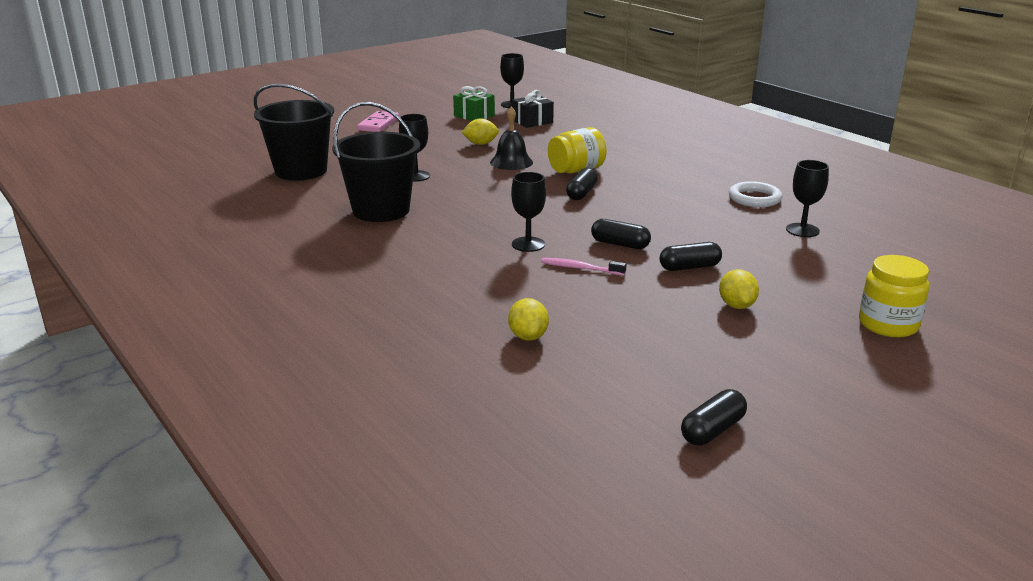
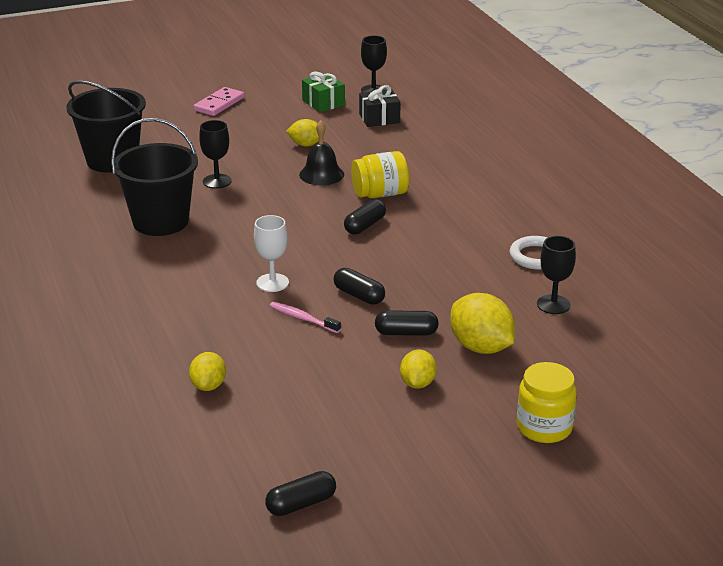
camera: 15 degrees right, 5 degrees up
black goblet [511,172,546,252] -> white goblet [254,215,289,292]
none -> yellow lemon [450,293,515,354]

